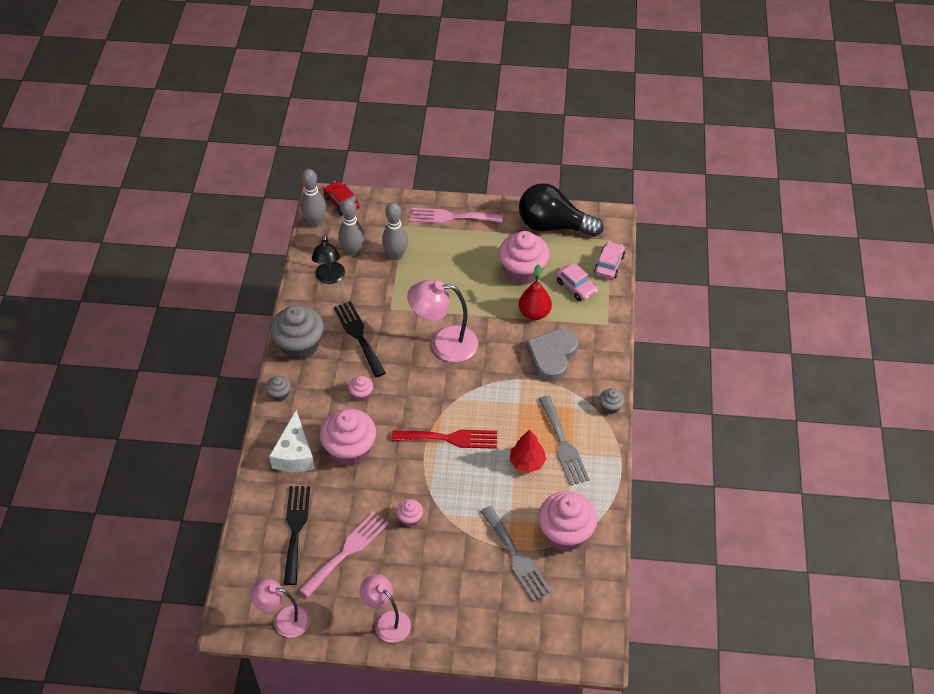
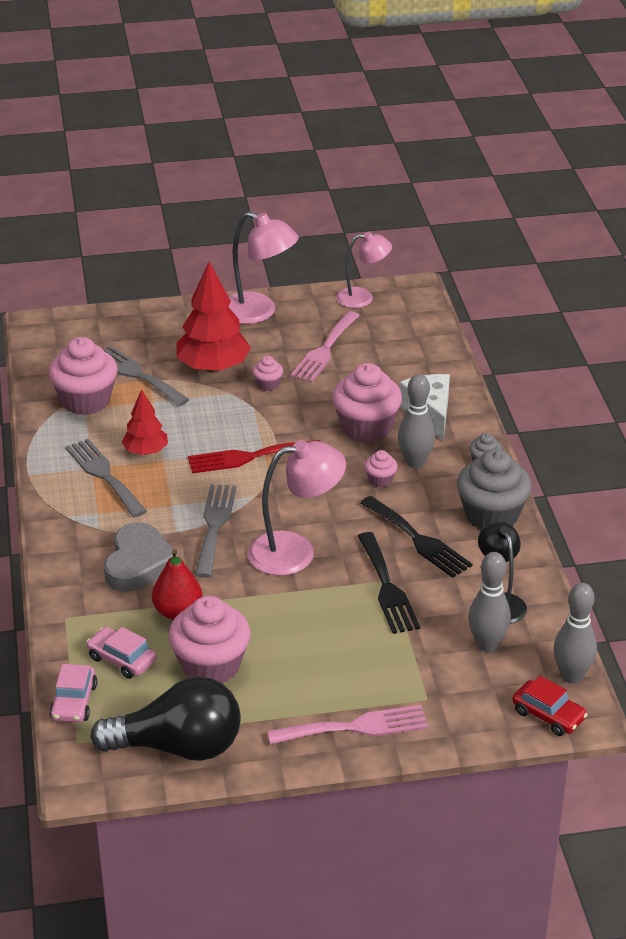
camera: 165 degrees right, 15 degrees down
black fork [284,486,310,585] -> black fork moved to [358,532,420,634]
pink lamp [360,574,411,643] -> pink lamp [228,212,299,324], size x1.51
grey bowling pin [382,202,408,260] -> grey bowling pin moved to [398,374,435,468]
grey cupcake [599,388,624,414] -> none
none -> red tree [176,262,251,373]
none -> grey fork [195,484,236,578]

